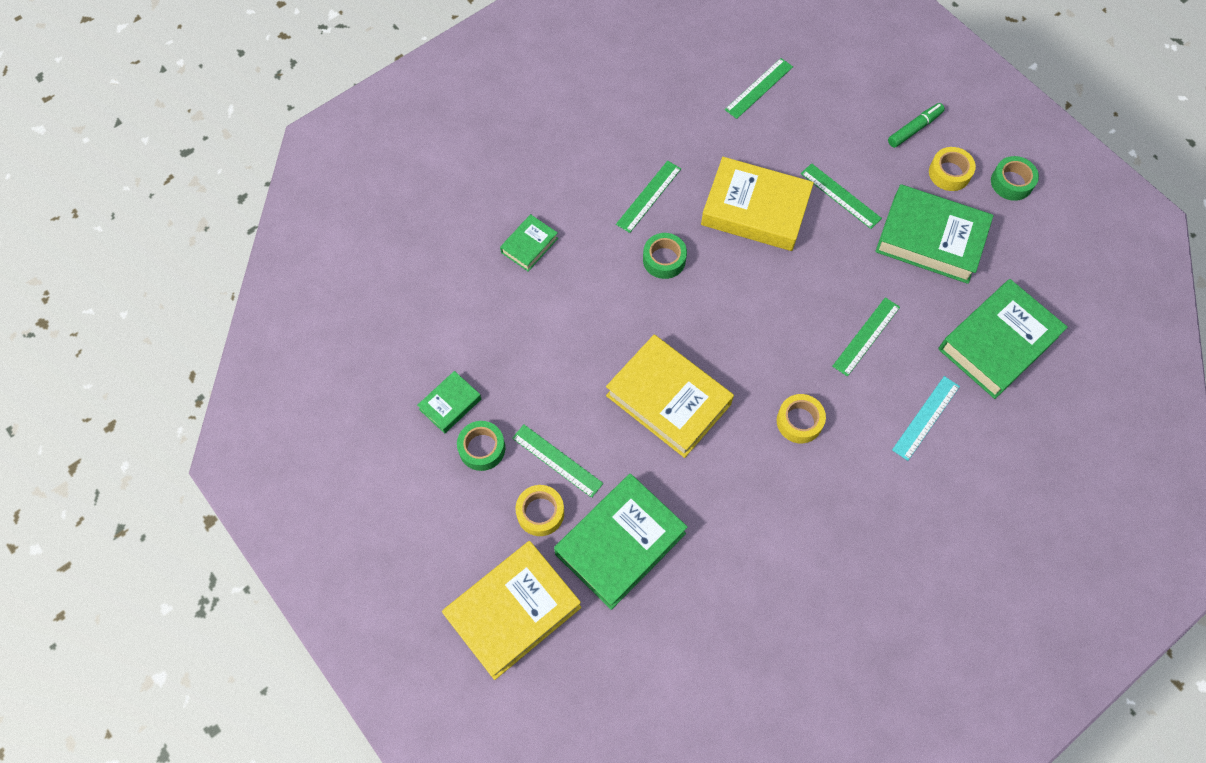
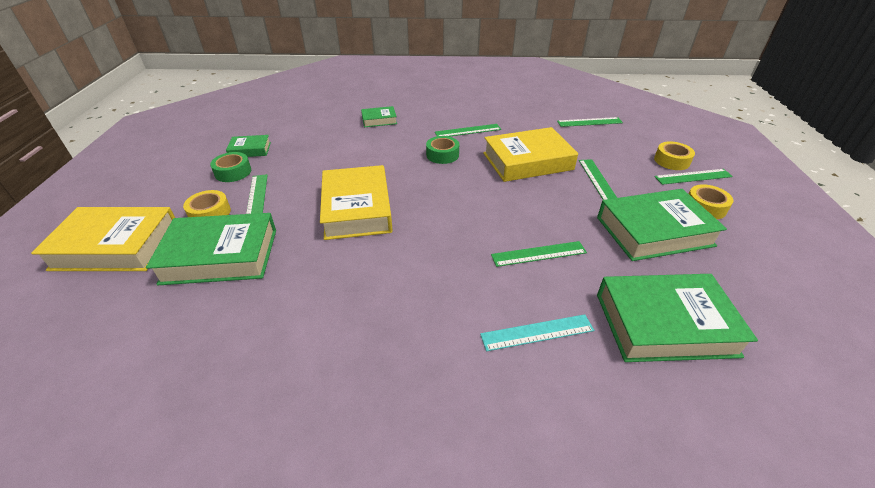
camera: 40 degrees right, 25 degrees down
yellow book [701,157,814,251] -> yellow book turned 75 degrees counterclockwise [483,127,578,182]
yellow tape [777,394,826,443] -> yellow tape moved to [654,142,695,170]
green book [875,184,994,284] -> green book turned 75 degrees counterclockwise [597,189,727,261]
green marker [888,103,945,148] -> green ruler [654,169,733,185]
green tape [991,156,1039,201] -> none

